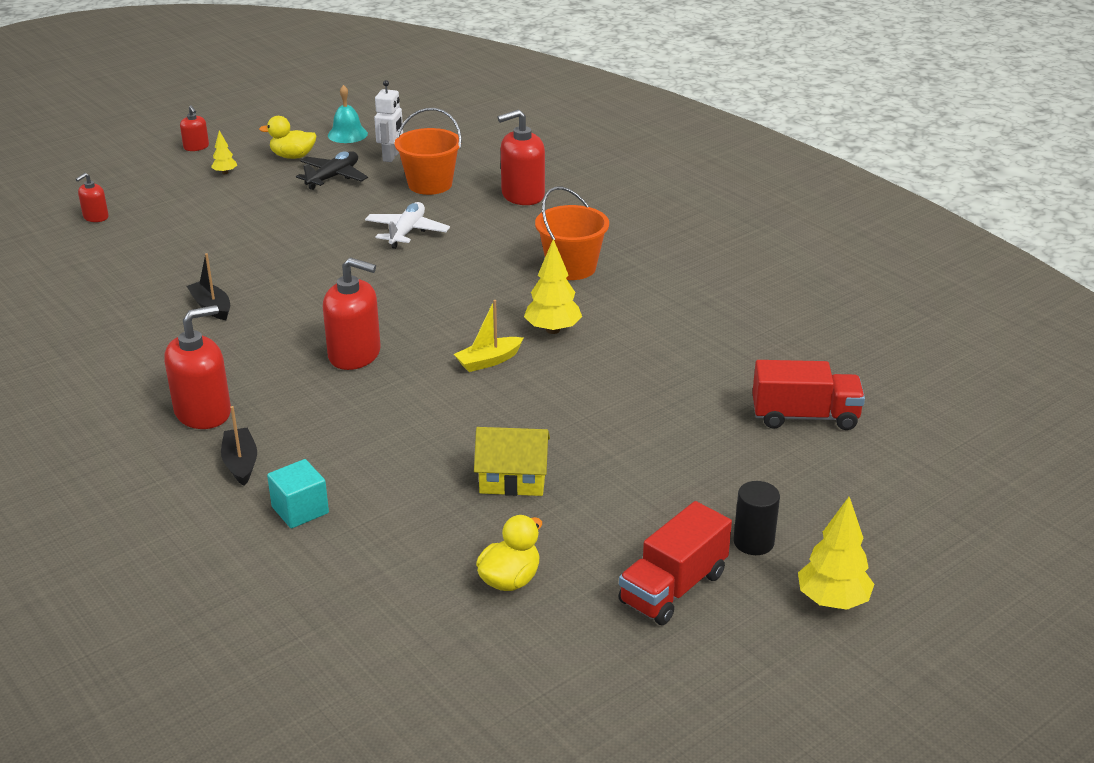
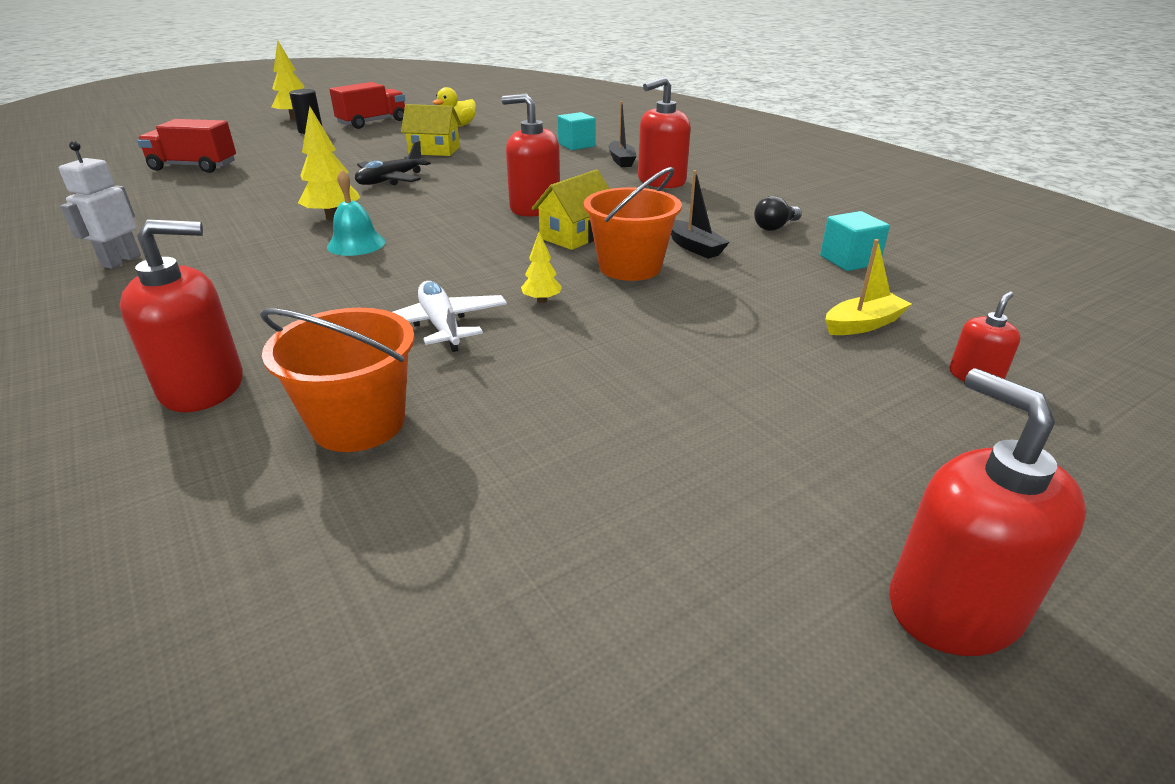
camera: 175 degrees left, 0 degrees up
red soap dispenser [180,105,209,151] -> red soap dispenser [889,368,1086,656], size x1.91
yellow tree [211,131,237,174] -> yellow tree moved to [521,232,562,303]
yellow duck [259,116,316,159] -> none
black plane [296,151,368,190] -> black plane moved to [355,141,431,186]
turquoise bell [328,85,368,143] -> turquoise bell moved to [327,169,386,256]
white plane [365,202,450,249] -> white plane turned 135 degrees clockwise [393,281,507,352]
white robot [374,80,403,162] -> white robot moved to [59,141,141,269]
yellow boat [454,300,523,372] -> yellow boat moved to [825,239,911,335]
orange bucket [535,186,609,280] -> orange bucket moved to [584,167,682,281]
none -> yellow house [531,169,609,250]
none -> black light bulb [754,196,802,231]
none -> turquoise cube [820,211,890,271]

